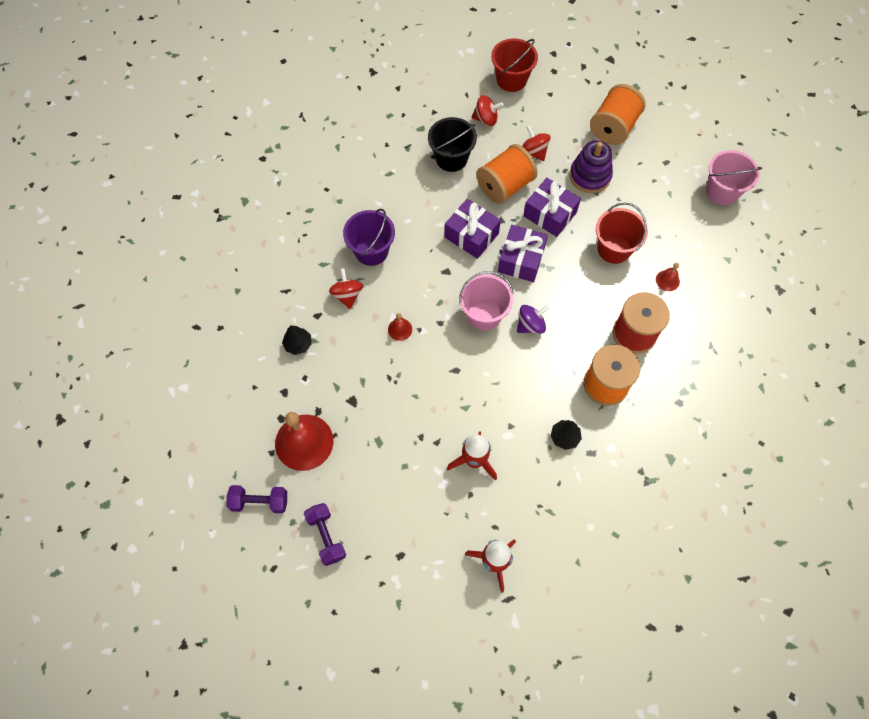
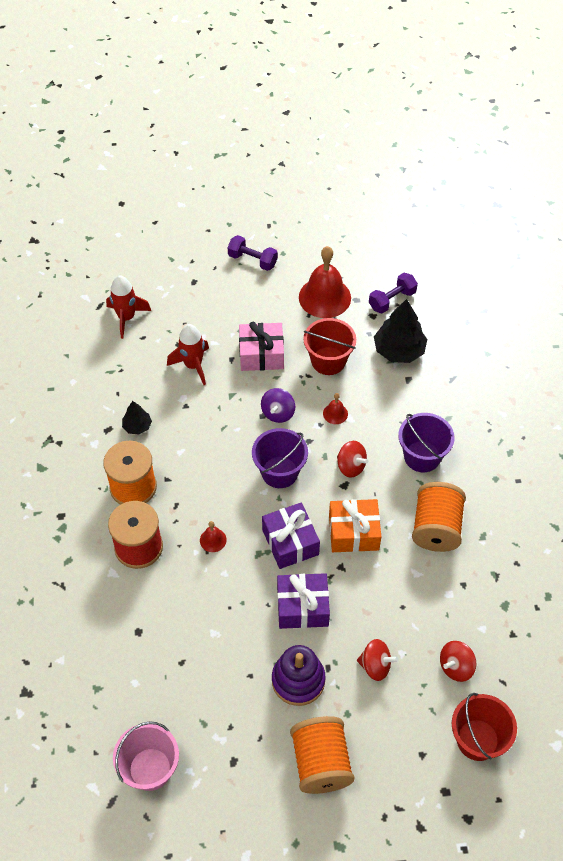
camera: 140 degrees right, 10 degrees down
purple dumbbell [227,485,287,513] -> purple dumbbell moved to [369,273,418,314]
black tree [282,325,312,355] -> black tree [374,299,427,363], size x1.86
red spinning top [329,268,363,309] -> red spinning top moved to [337,441,368,478]
black bucket [428,117,477,172] -> none
purple gift [445,199,501,259] -> orange gift [329,499,381,552]
pink bucket [459,271,513,330] -> purple bucket [252,428,308,488]
orange spool [476,144,538,204] -> orange spool moved to [412,482,466,552]
purple spinning top [517,305,549,334] -> purple spinning top moved to [261,388,295,423]
red bucket [596,203,648,264] -> red bucket moved to [303,318,356,375]
red bell [656,263,680,291] -> red bell moved to [200,521,227,552]
none -> pink gift [239,322,284,371]

